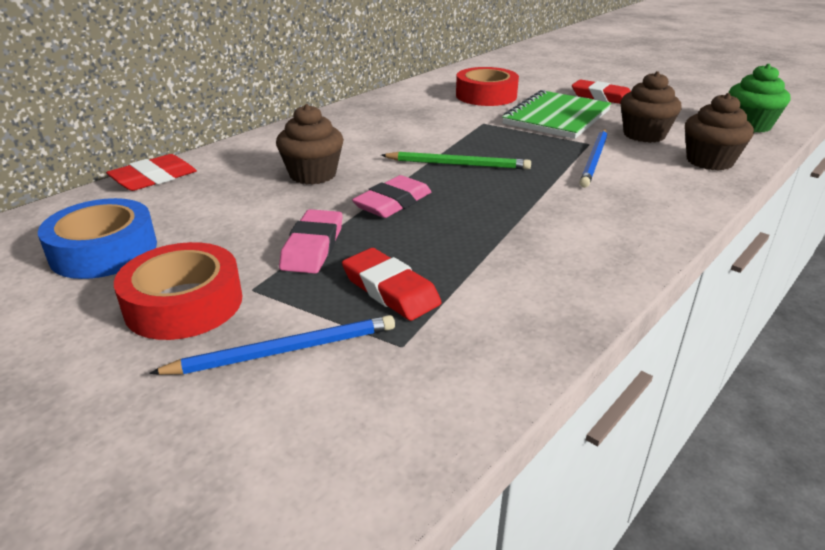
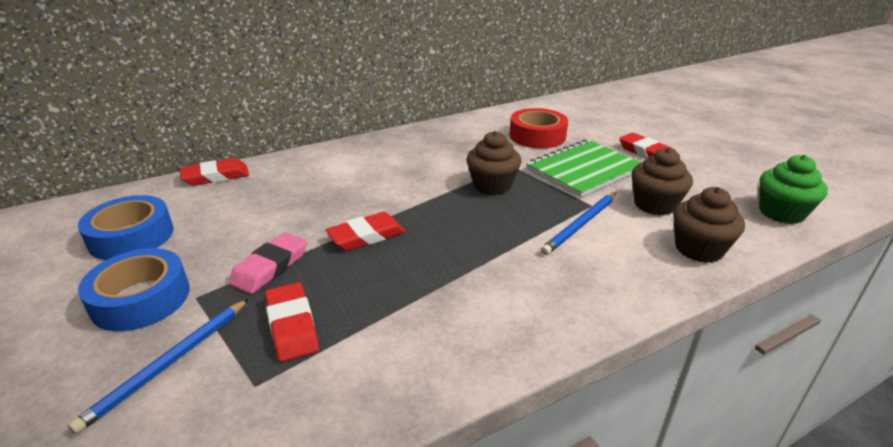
camera: 20 degrees right, 0 degrees up
red tape [114,242,242,340] -> blue tape [78,248,190,331]
blue pencil [149,315,395,375] -> blue pencil turned 120 degrees clockwise [68,299,249,434]
brown cupcake [276,104,344,185] -> brown cupcake moved to [466,131,521,195]
pink eraser [352,175,431,218] -> red eraser [326,212,405,251]
green pencil [381,152,531,169] -> none

